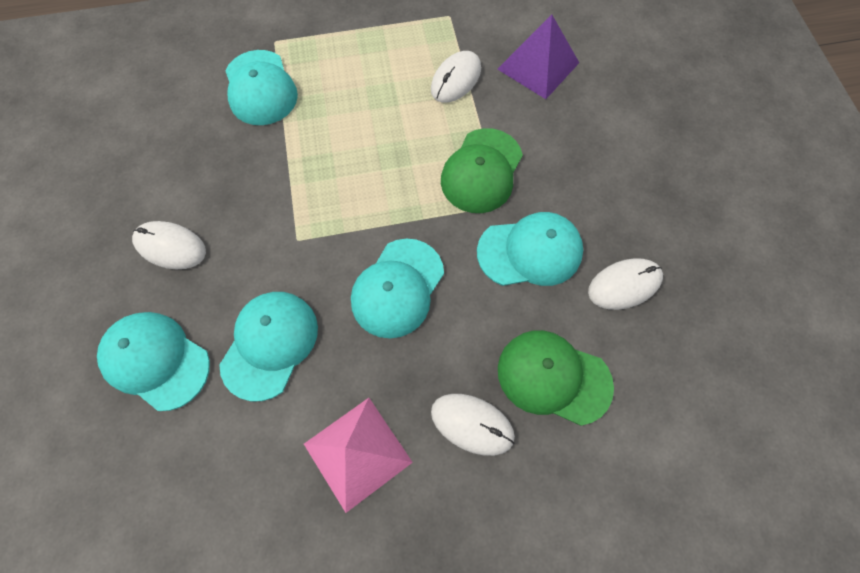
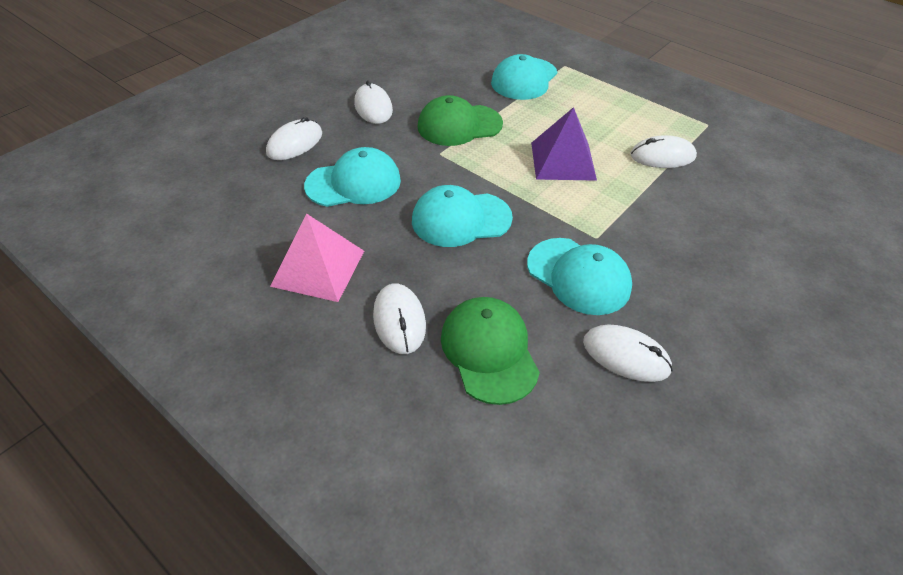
camera: 50 degrees right, 20 degrees down
turquoise cap [97,312,210,411] -> white mouse [266,117,322,160]
green cap [441,128,523,213] -> green cap moved to [418,95,503,146]
purple pyramid [497,15,579,99] -> purple pyramid moved to [531,107,597,181]

